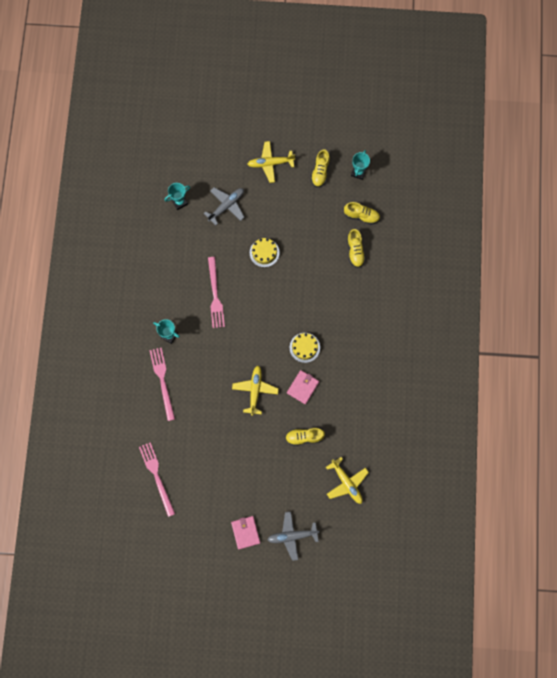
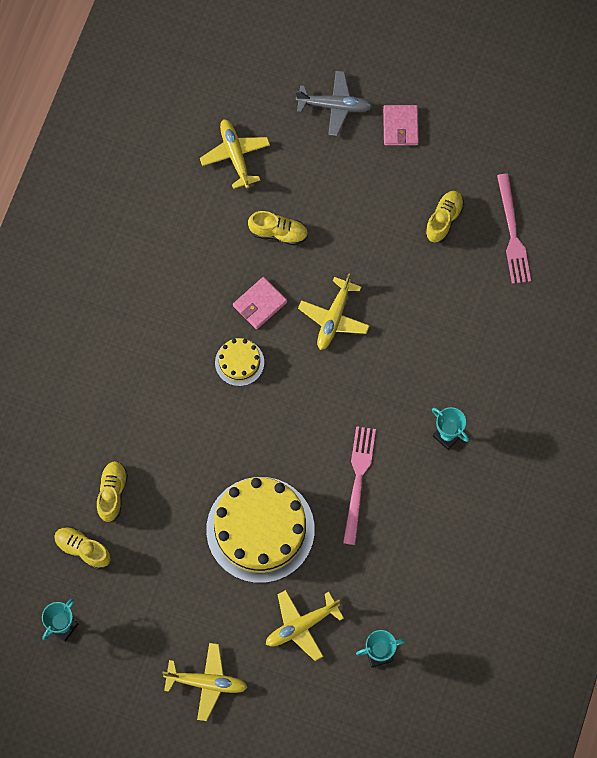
camera: 165 degrees left, 5 degrees down
pink fork [150,348,175,421] -> none
grey plane [204,187,245,225] -> yellow plane [266,590,344,661]
yellow cake [250,238,280,267] -> yellow cake [206,477,315,583], size x2.14
yellow shoe [311,149,330,187] -> yellow shoe moved to [425,191,464,242]

